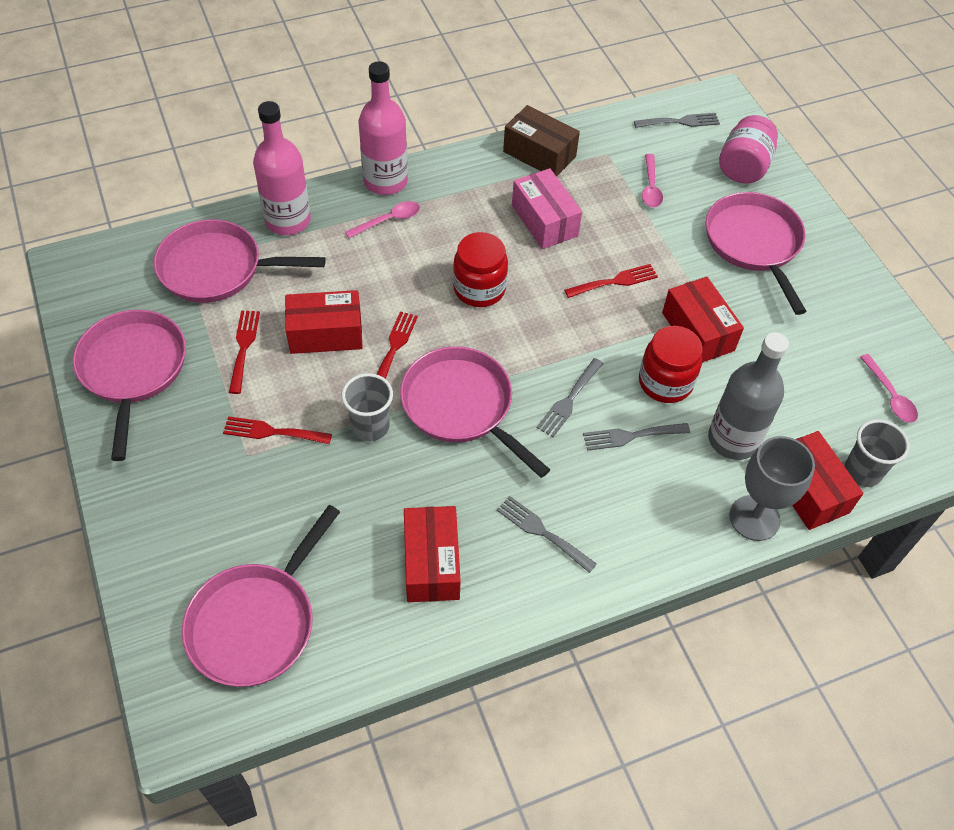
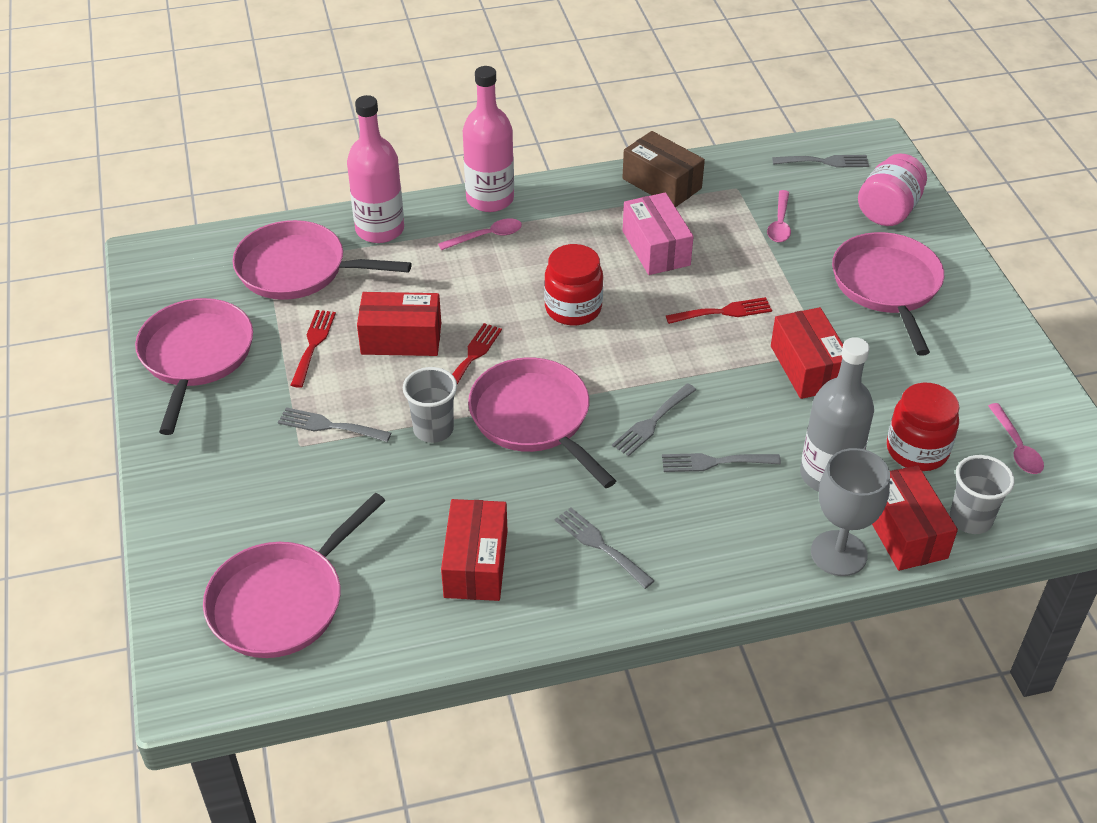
camera: 10 degrees right, 10 degrees down
red fork [223,416,332,444] -> grey fork [278,407,391,442]
red jar [639,326,703,403] -> red jar moved to [887,383,959,471]

